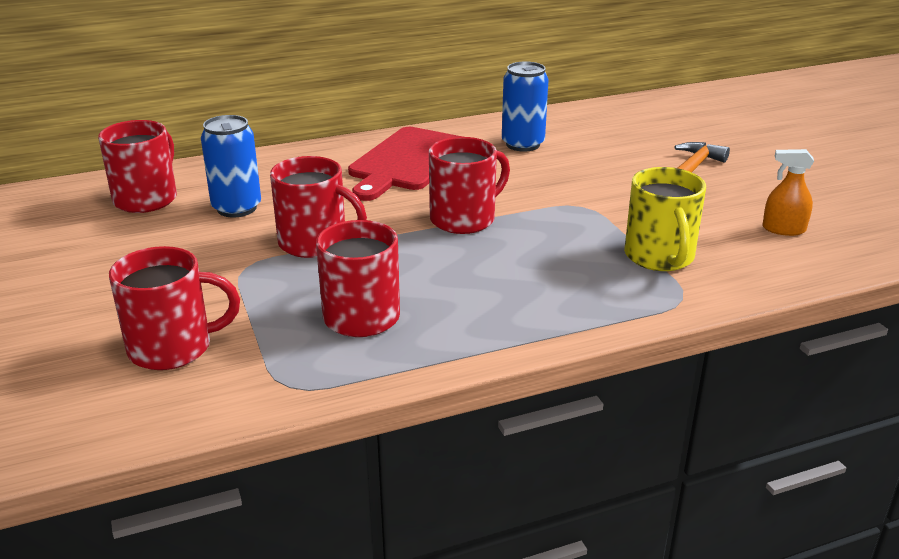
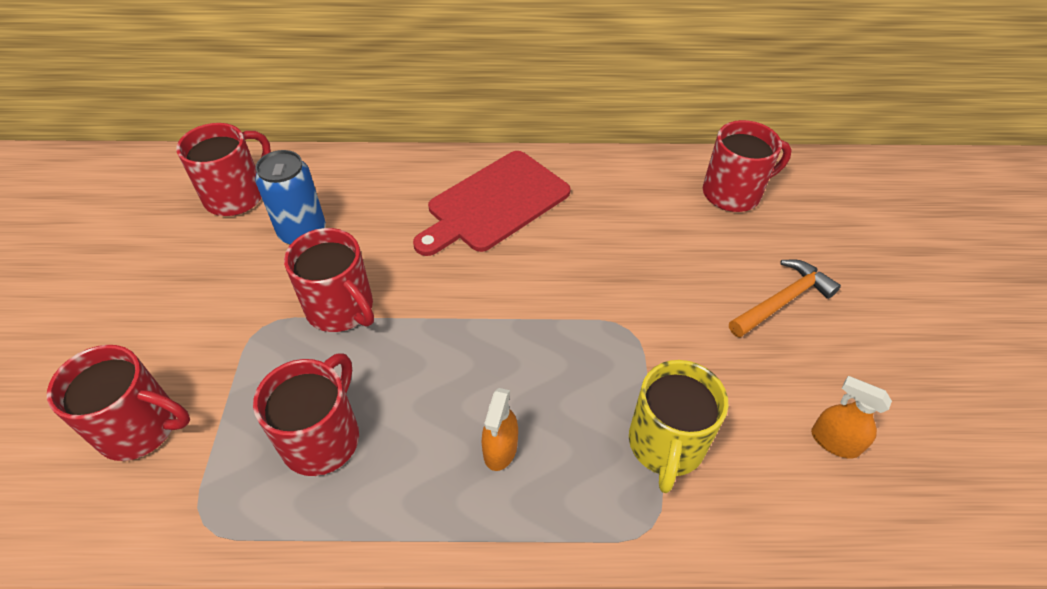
camera: 20 degrees right, 20 degrees up
red mug [429,137,510,234] -> red mug moved to [703,120,792,212]
blue can [502,61,548,152] -> none
none -> orange spray bottle [482,388,518,471]

